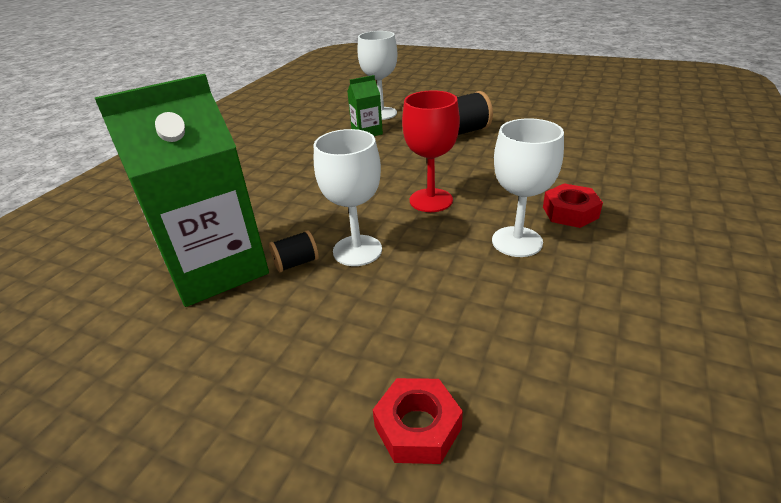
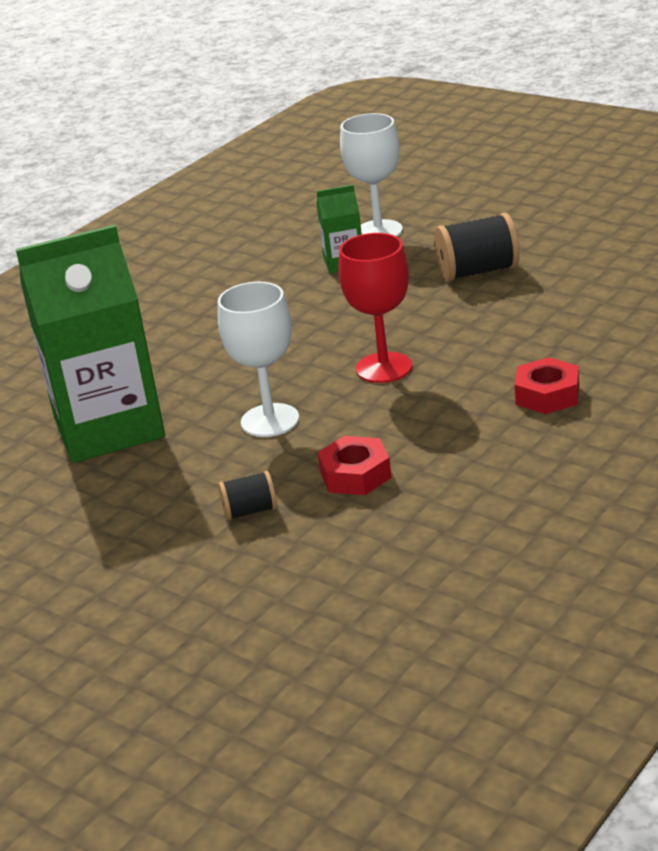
camera: 15 degrees right, 5 degrees down
black spool [269,231,319,273] -> black spool moved to [218,471,277,521]
red nut [373,378,463,464] -> red nut moved to [318,436,392,495]
white goblet [492,118,564,257] -> none

